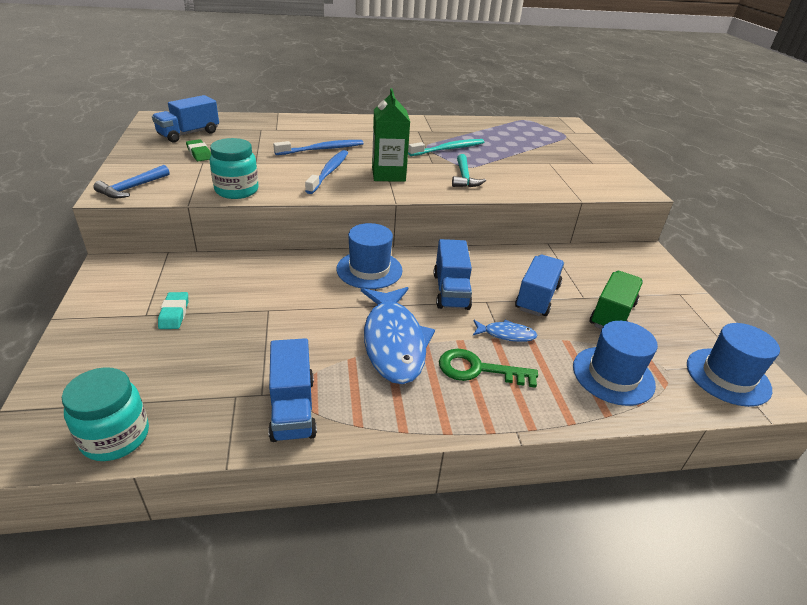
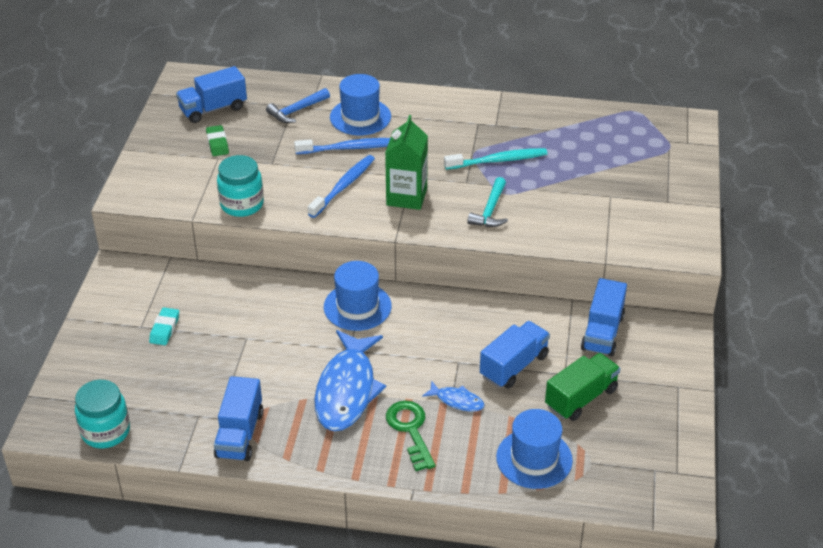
camera: 20 degrees right, 5 degrees up
blue hammer [93,165,169,198] -> blue hammer moved to [266,88,330,123]
blue truck [434,239,472,310] -> blue truck moved to [581,278,627,356]
green key [439,349,538,388] -> green key turned 45 degrees clockwise [386,401,436,471]
blue hat [687,323,780,407] -> blue hat moved to [330,74,391,135]

